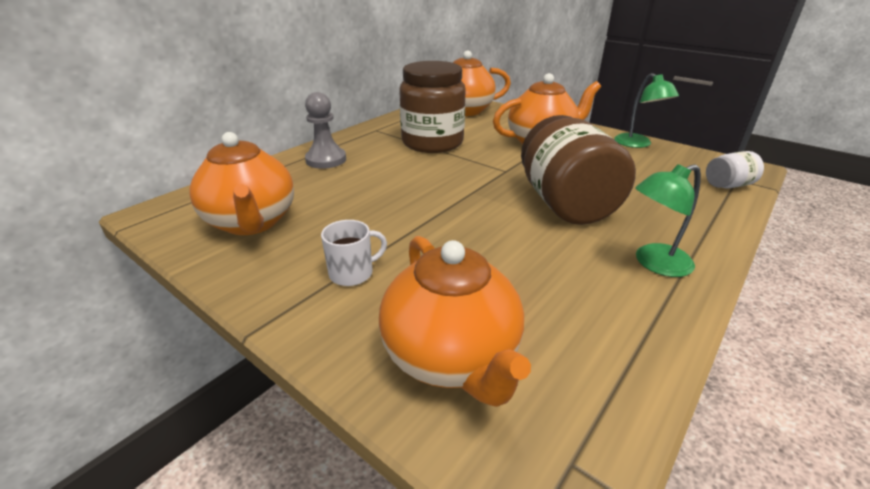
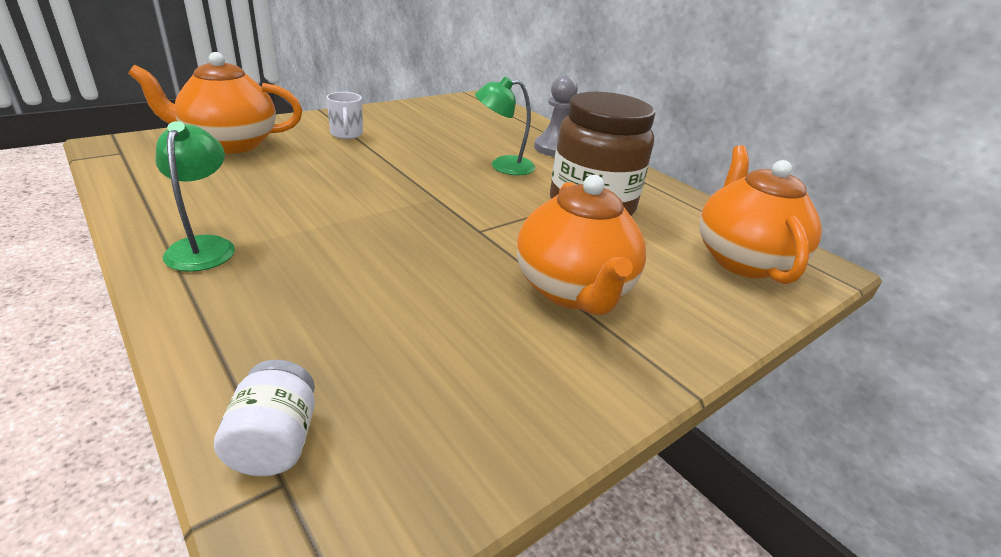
camera: 100 degrees right, 0 degrees up
orange teapot [189,132,294,235] -> none
brown jar [521,115,636,225] -> none
green lamp [614,73,679,148] -> green lamp moved to [475,76,535,175]

